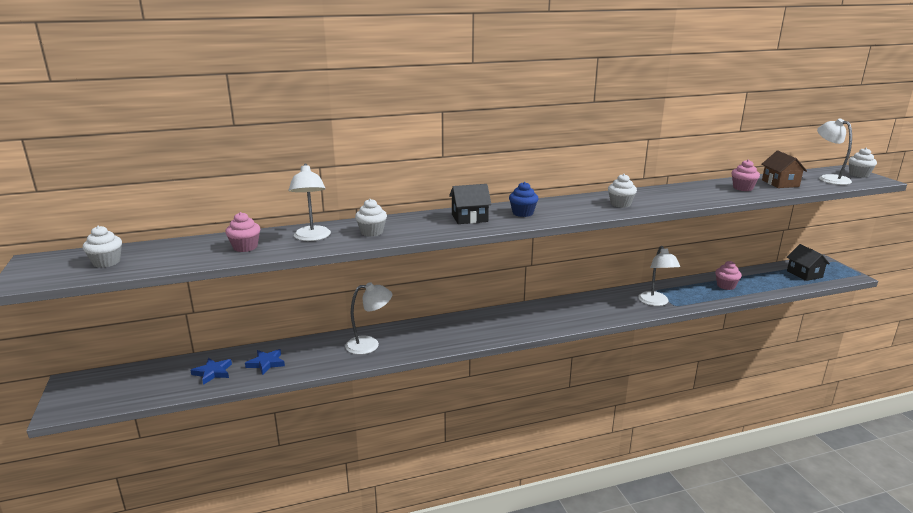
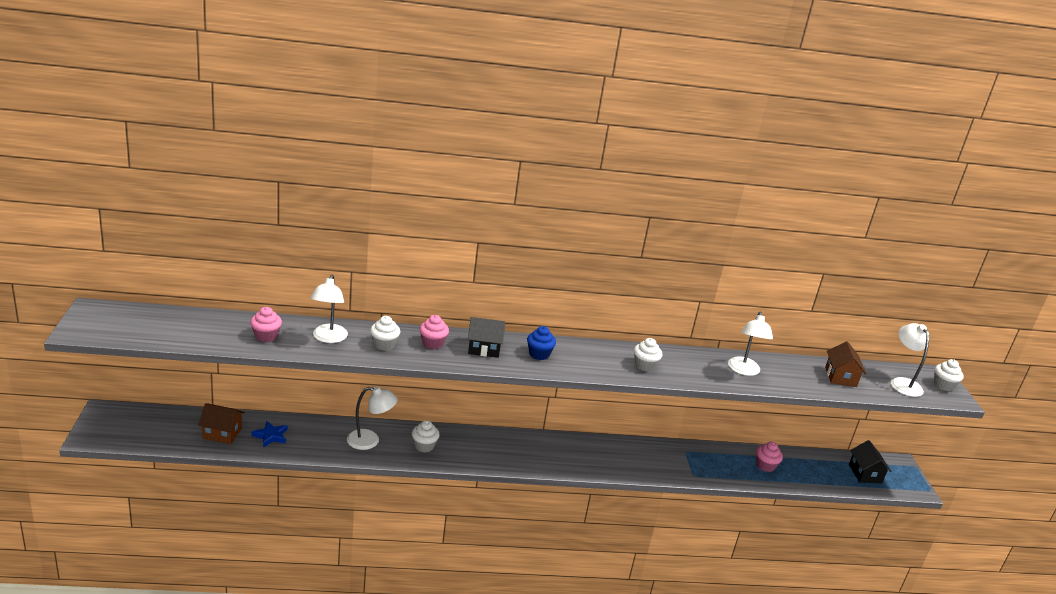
camera: 10 degrees right, 5 degrees up
white cupcake [83,226,122,268] -> white cupcake moved to [412,420,440,452]
blue star [190,358,232,385] -> brown house [198,403,245,444]
white lamp [638,246,680,306] -> white lamp moved to [728,312,773,376]
pink cupcake [731,160,760,191] -> pink cupcake moved to [419,315,449,349]

